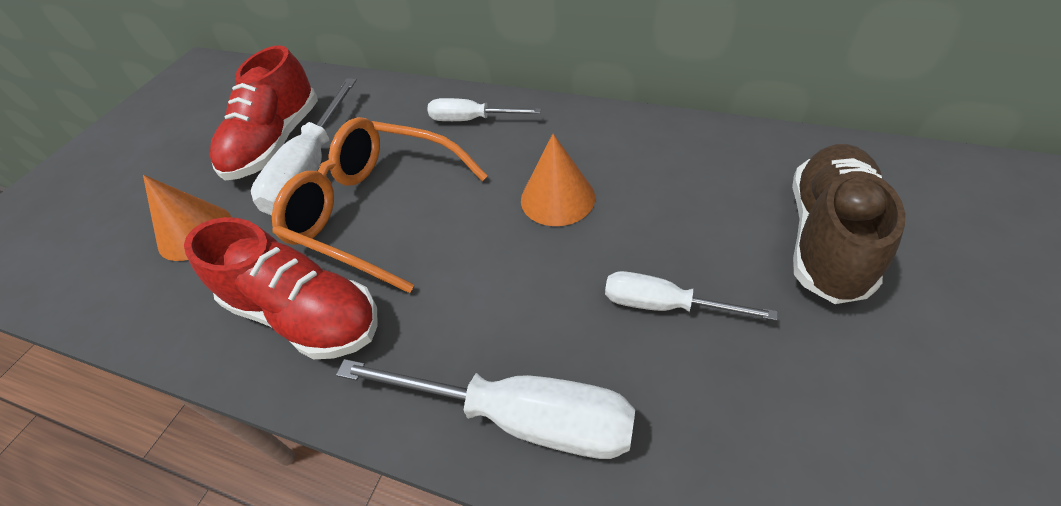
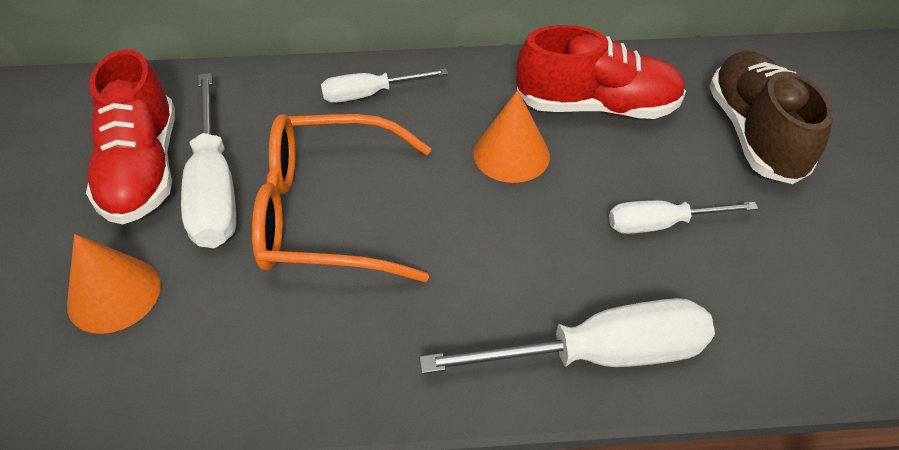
camera: 30 degrees left, 0 degrees up
red shoe [184,217,378,359] -> red shoe moved to [516,25,686,119]

